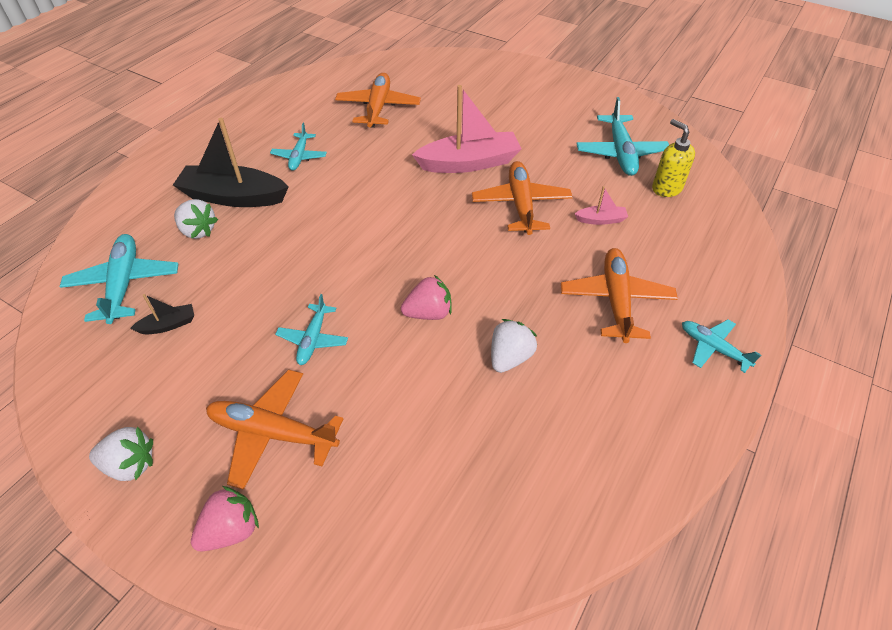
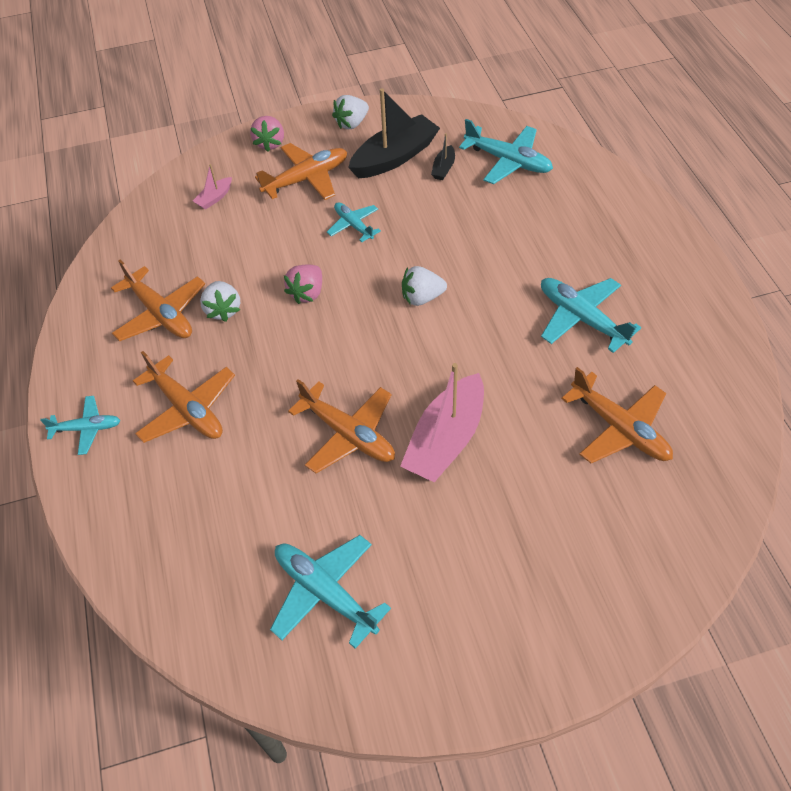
camera: 135 degrees right, 5 degrees up
black boat [173,118,289,207] -> black boat moved to [348,88,440,178]
white strawberry [174,199,218,239] -> white strawberry moved to [402,266,447,306]
turquoise plane [270,123,327,171] -> turquoise plane [541,278,641,353], size x1.64
pink boat [575,186,628,225] -> pink boat moved to [193,164,232,210]
yellow soap dispenser [652,119,695,197] -> none
none -> orange plane [111,260,205,341]

